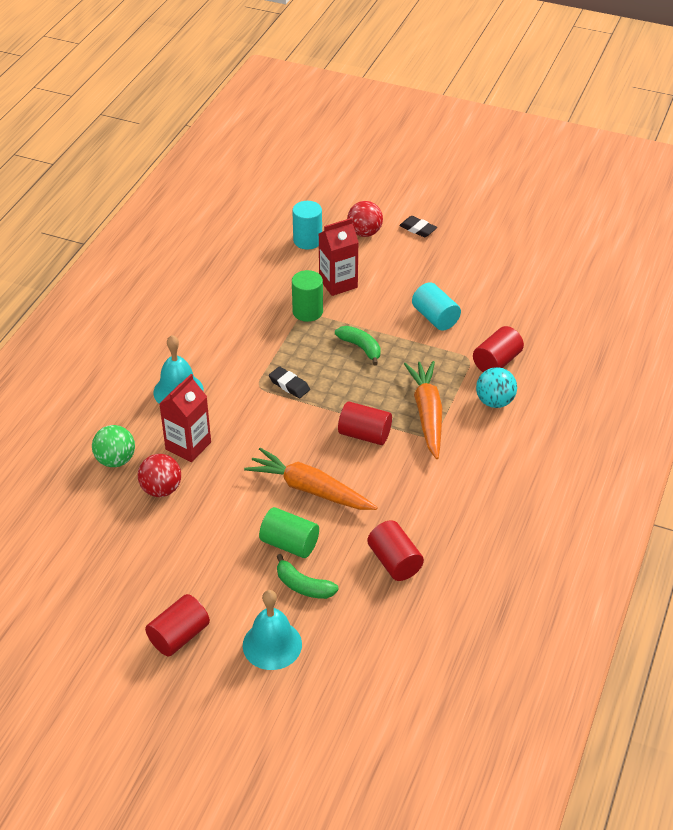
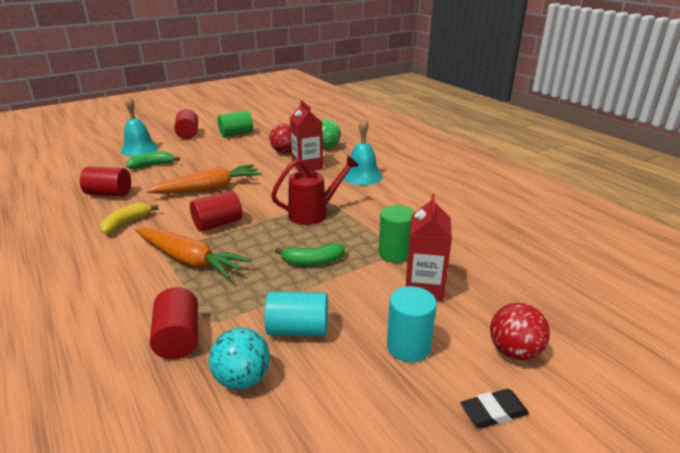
camera: 125 degrees right, 15 degrees down
green cylinder [259,507,319,558] -> green cylinder moved to [218,111,253,137]
black eraser [269,366,310,398] -> red watering can [271,155,359,225]
turquoise cylinder [292,201,322,249] -> turquoise cylinder moved to [387,286,437,362]
turquoise ball [476,367,517,408] -> turquoise ball moved to [209,328,270,390]
none -> yellow banana [100,202,159,235]

